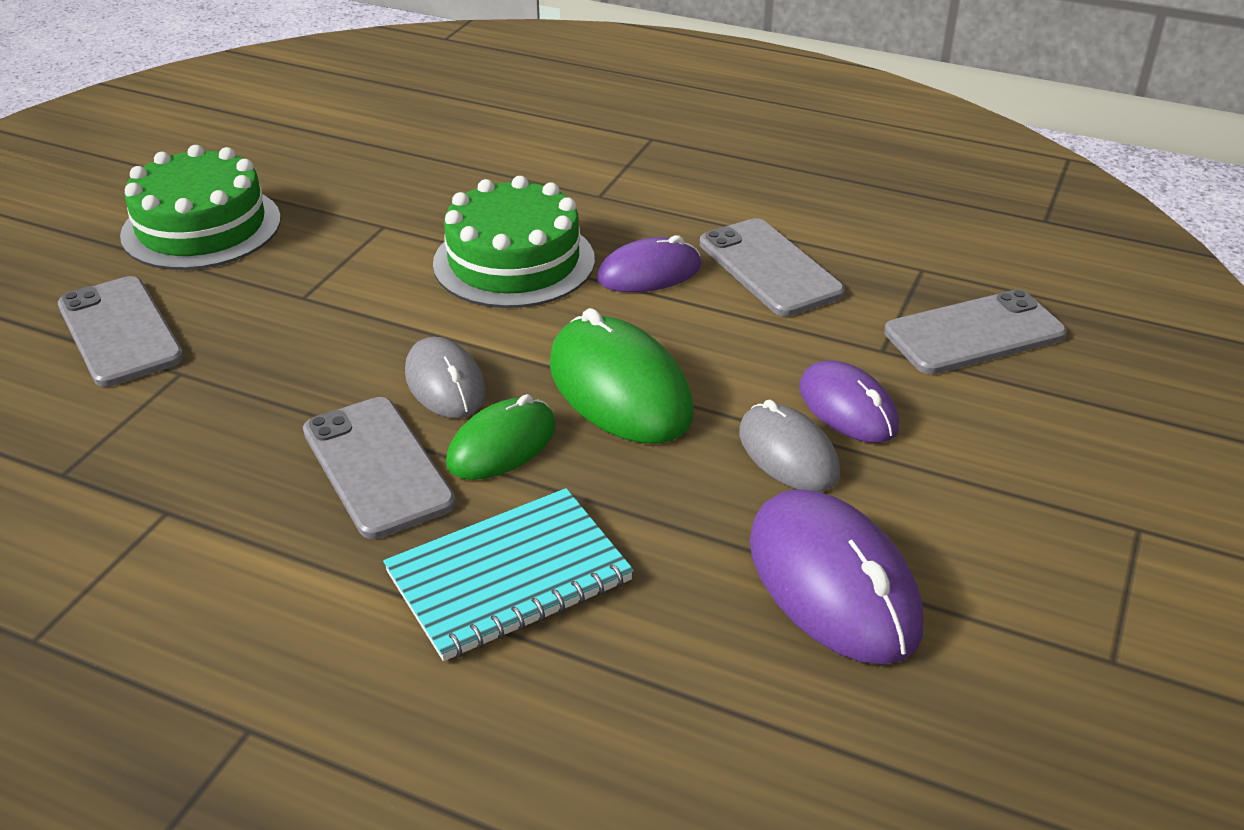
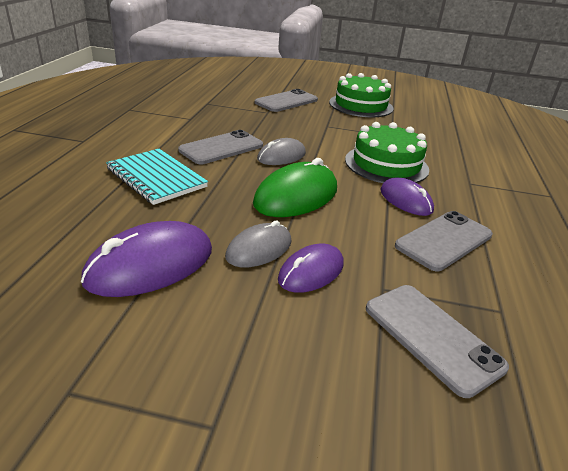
camera: 75 degrees right, 5 degrees down
green mouse [446,394,556,480] -> none

